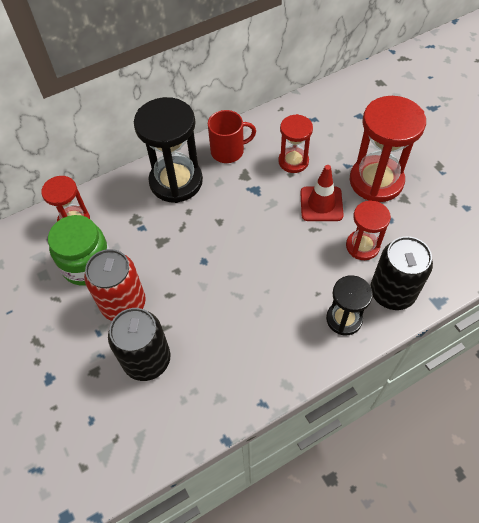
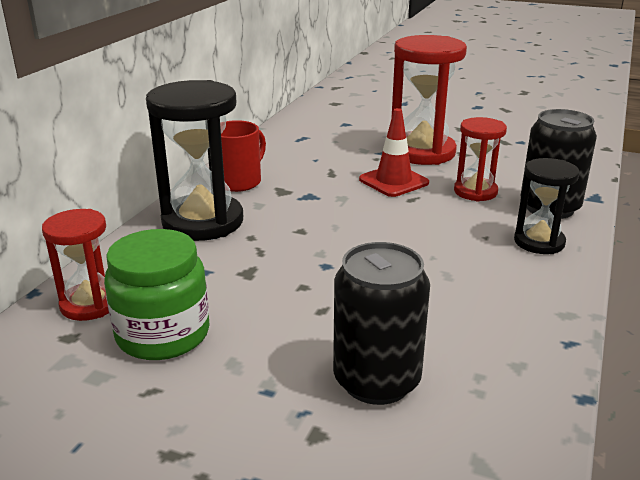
camera: 40 degrees left, 30 degrees down
red can [84,249,146,321] -> none
red hourglass [278,114,313,173] -> none

